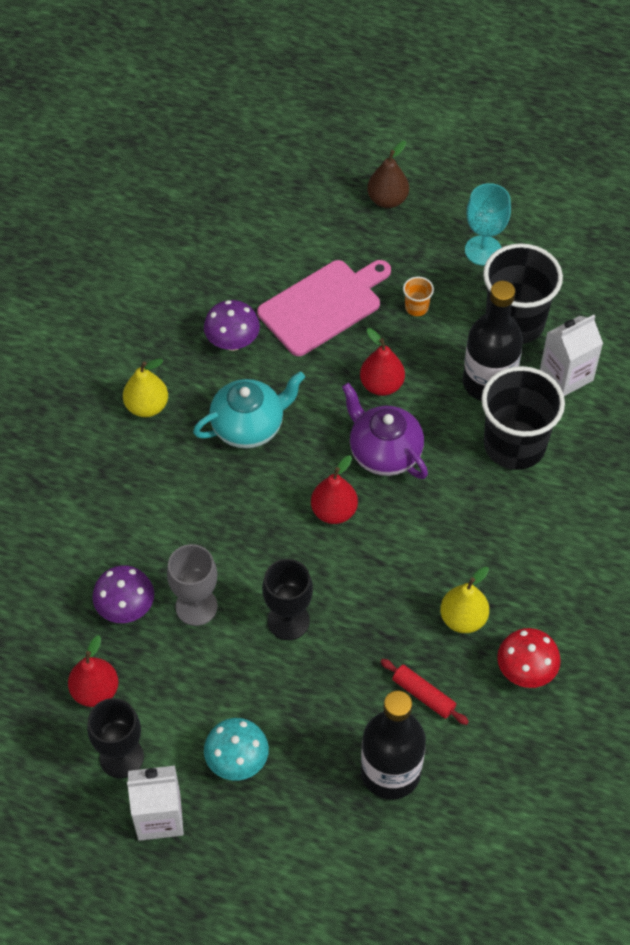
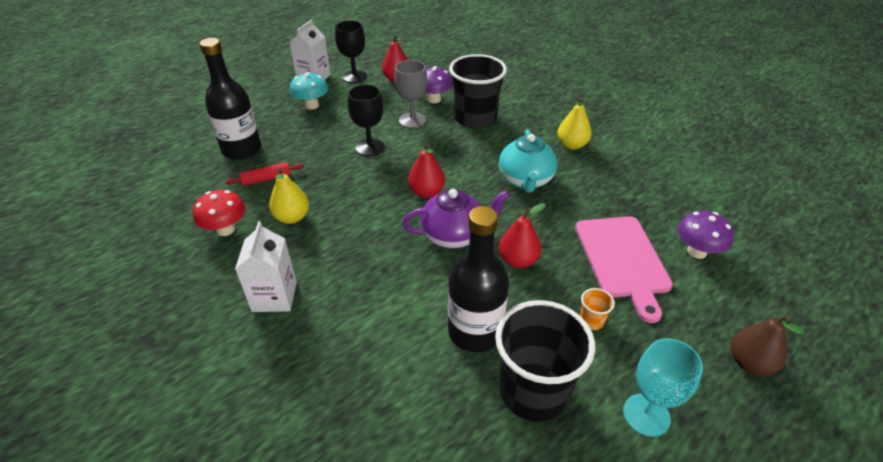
camera: 120 degrees right, 15 degrees down
purple mushroom [204,300,260,351] -> purple mushroom moved to [678,210,734,259]
black cup [481,366,565,470] -> black cup moved to [449,54,507,128]
white carton [540,315,603,396] -> white carton moved to [235,221,297,312]

